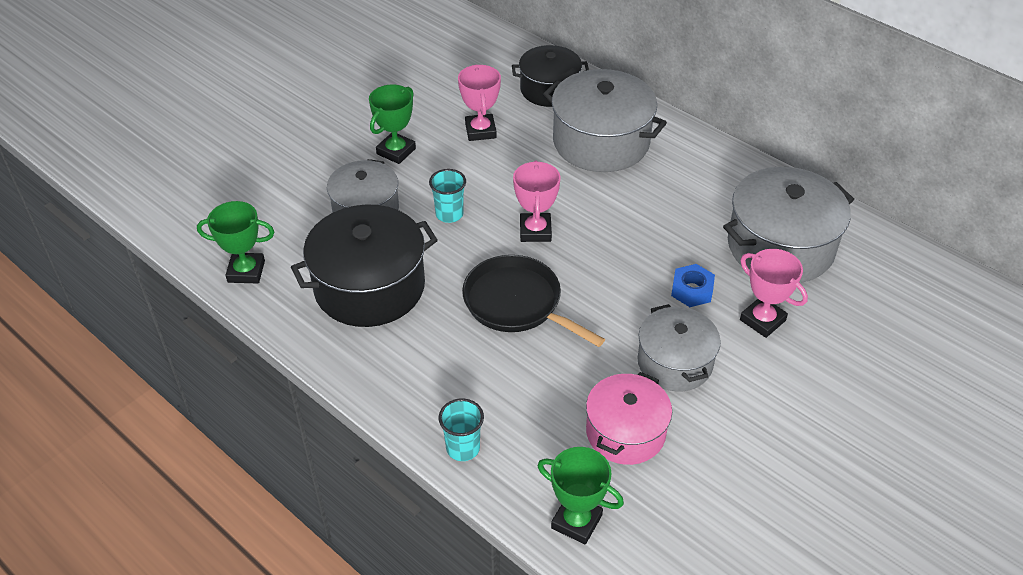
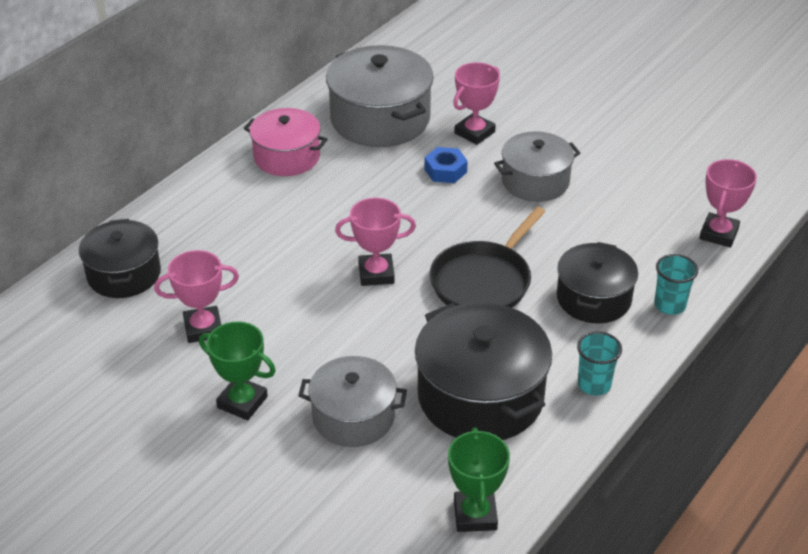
camera: 95 degrees left, 5 degrees down
turquoise cup [429,169,466,223] -> turquoise cup moved to [577,331,622,396]
green trophy [538,447,624,545] -> pink trophy [699,159,757,248]
grey pot [543,69,667,172] -> none
pink pot [586,372,672,465] -> pink pot moved to [244,108,328,176]
none -> black pot [557,242,638,323]

